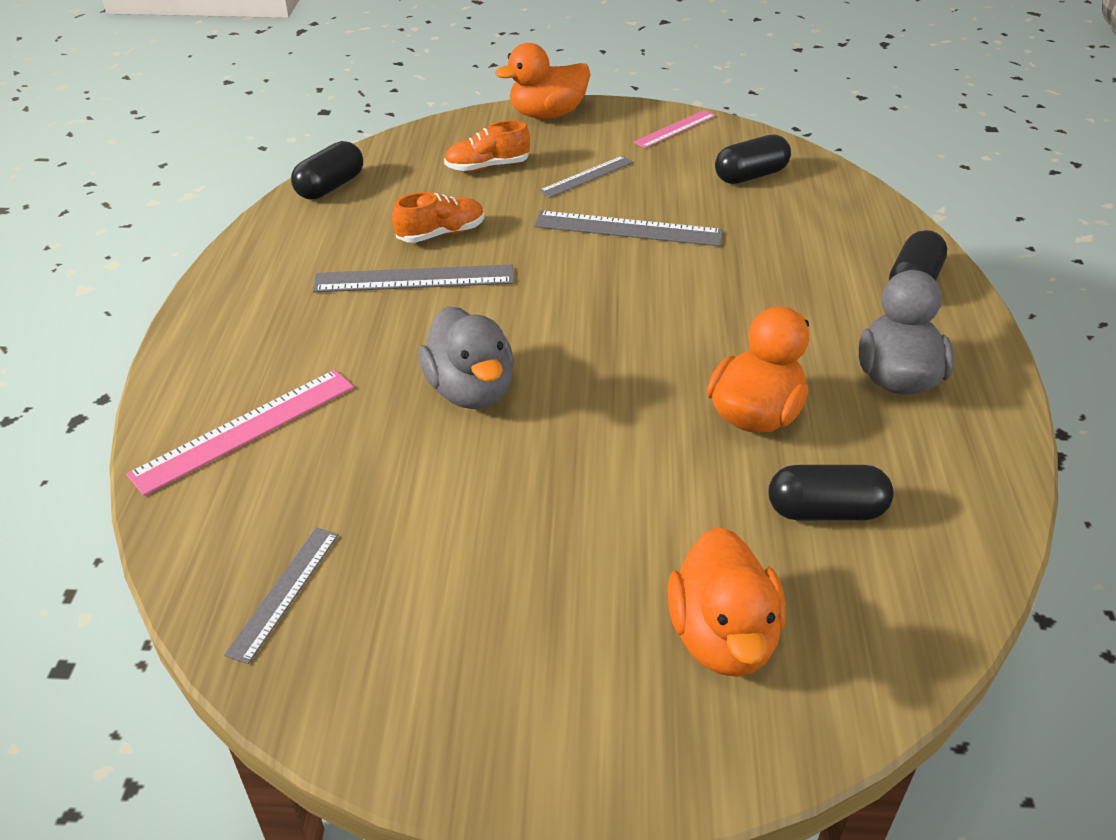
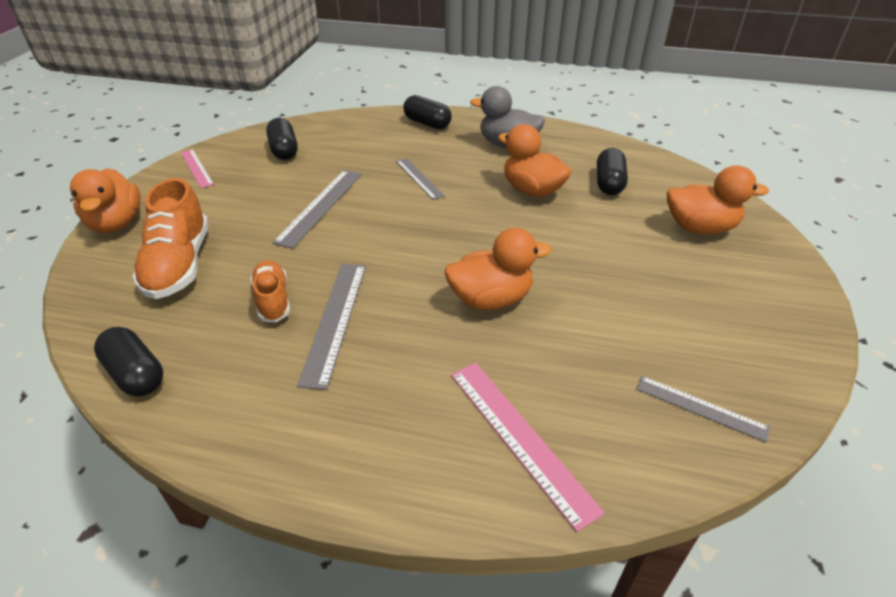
camera: 80 degrees left, 0 degrees up
grey duck [418,306,514,409] -> orange duck [445,228,552,310]
orange shoe [444,120,530,172] -> orange shoe [132,178,209,299], size x1.67
grey ruler [539,156,633,198] -> grey ruler moved to [396,158,445,200]

